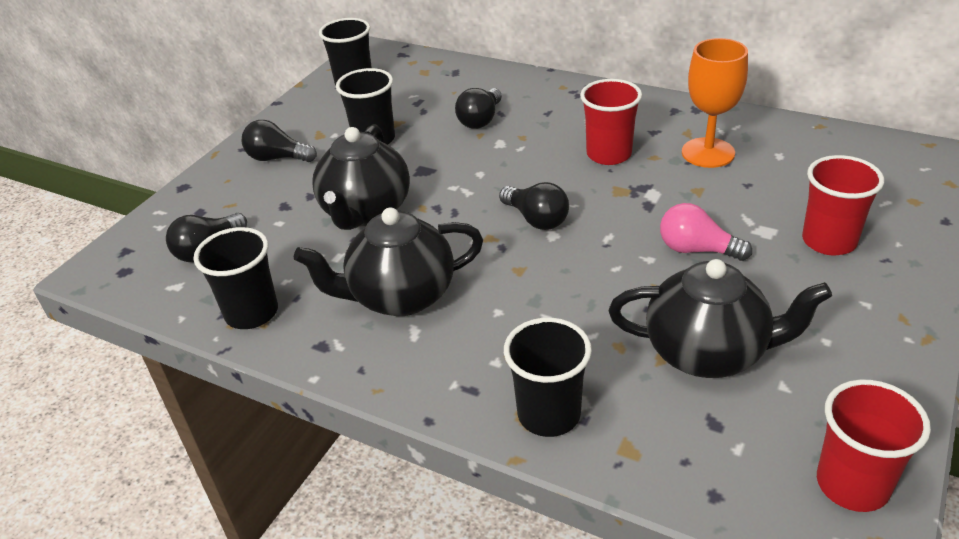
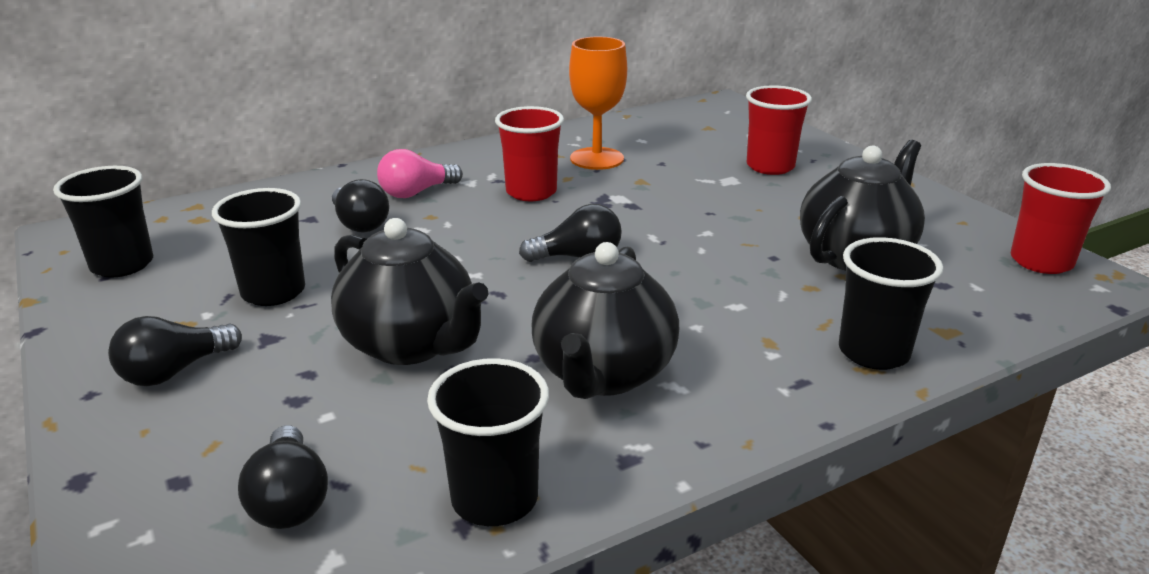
camera: 60 degrees left, 10 degrees down
pink light bulb [660,203,752,261] -> pink light bulb moved to [377,149,463,198]

